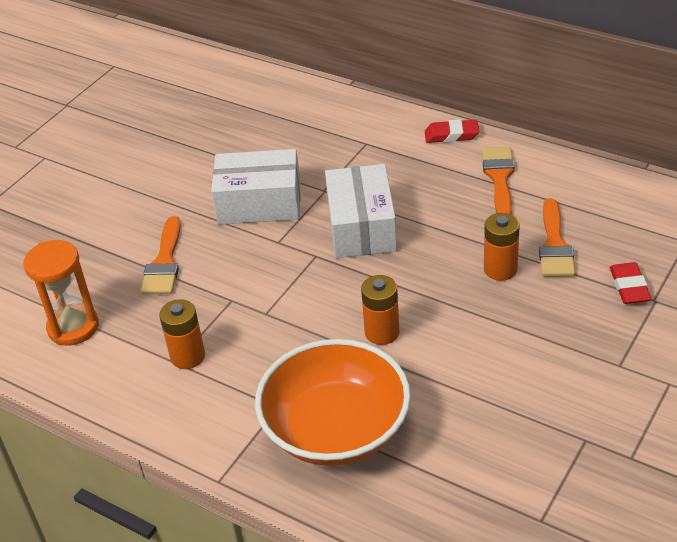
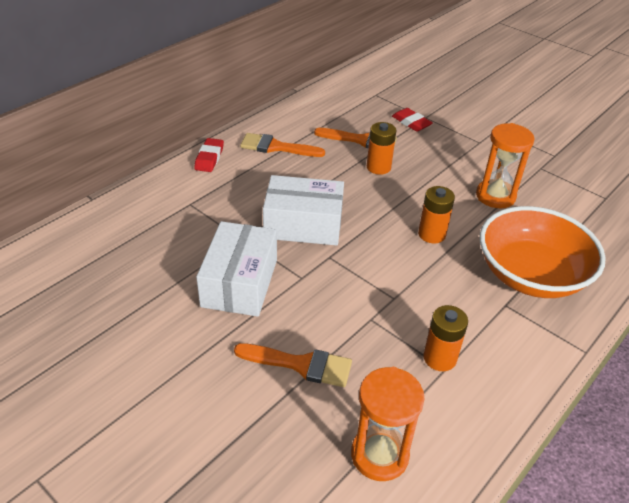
camera: 85 degrees left, 0 degrees up
red eraser [610,262,652,304] -> red eraser turned 45 degrees clockwise [392,108,432,132]
none -> orange hourglass [476,123,535,208]

